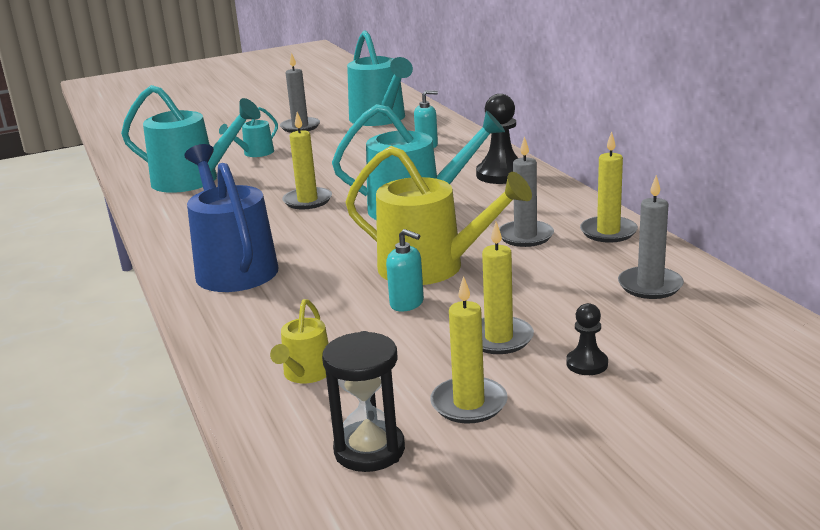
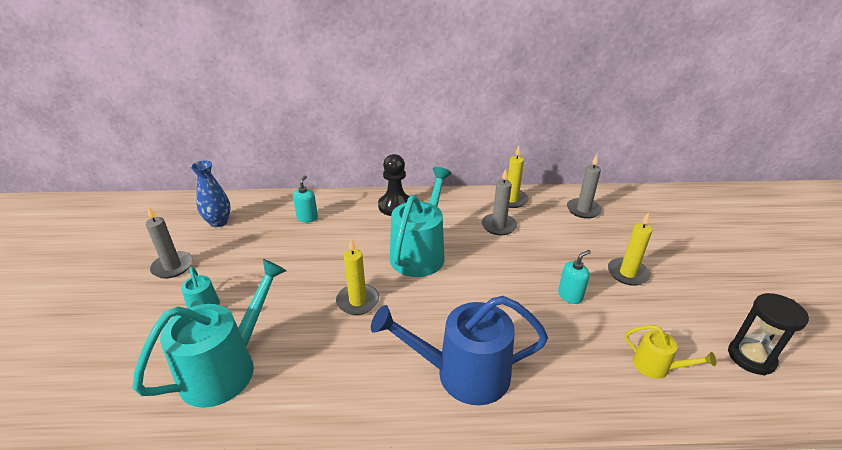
camera: 70 degrees left, 10 degrees up
yellow watering can [346,146,532,285] -> none
turquoise watering can [347,30,413,126] -> blue vase [191,161,230,227]
yellow candle [430,276,508,424] -> none
black pawn [566,303,608,375] -> none

